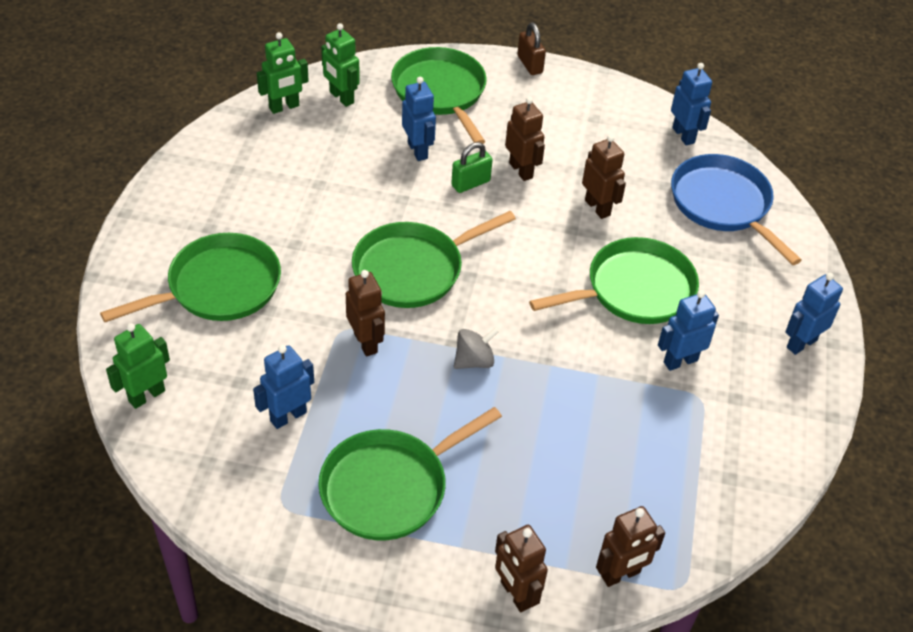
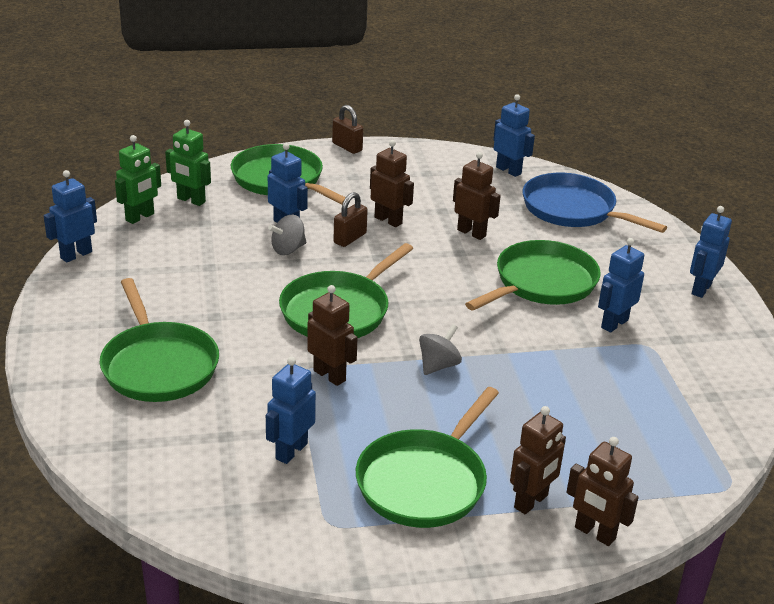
camera: 20 degrees left, 15 degrees down
green pan [100,233,281,322] -> green pan turned 120 degrees clockwise [100,278,219,402]
green robot [106,323,170,409] -> none
green padlock [451,142,492,193] -> brown padlock [334,192,368,247]
brown robot [596,506,665,587] -> brown robot moved to [510,406,566,514]
none -> blue robot [44,170,97,262]
none -> grey spinning top [268,215,307,255]

